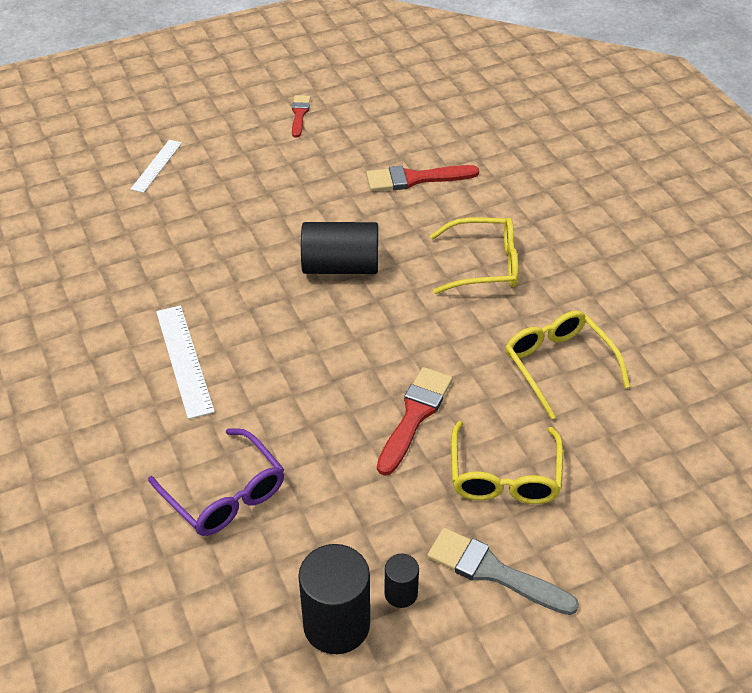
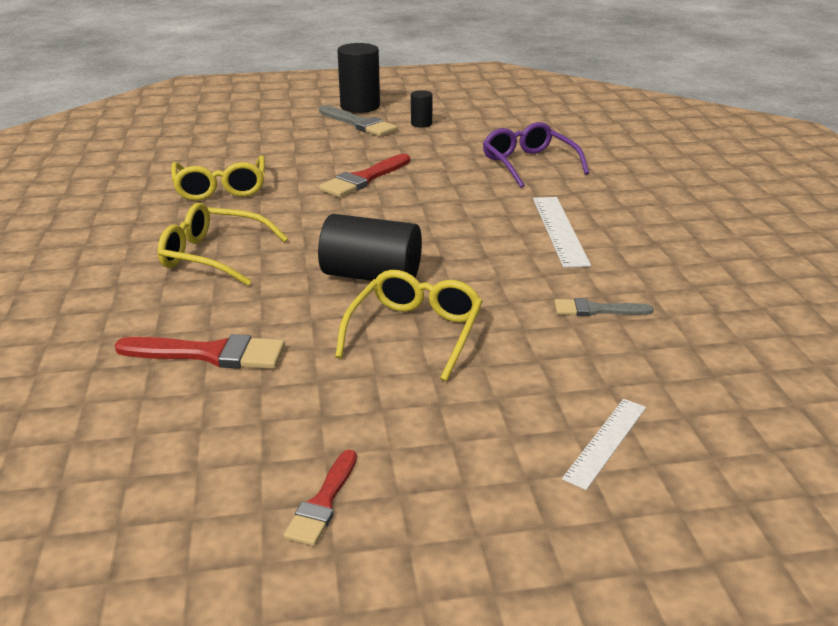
camera: 165 degrees left, 15 degrees down
black cylinder [298,544,370,654] -> black cylinder moved to [337,43,380,113]
yellow glasses [451,421,563,504] -> yellow glasses moved to [335,270,483,381]
none -> grey brush [554,298,654,316]

